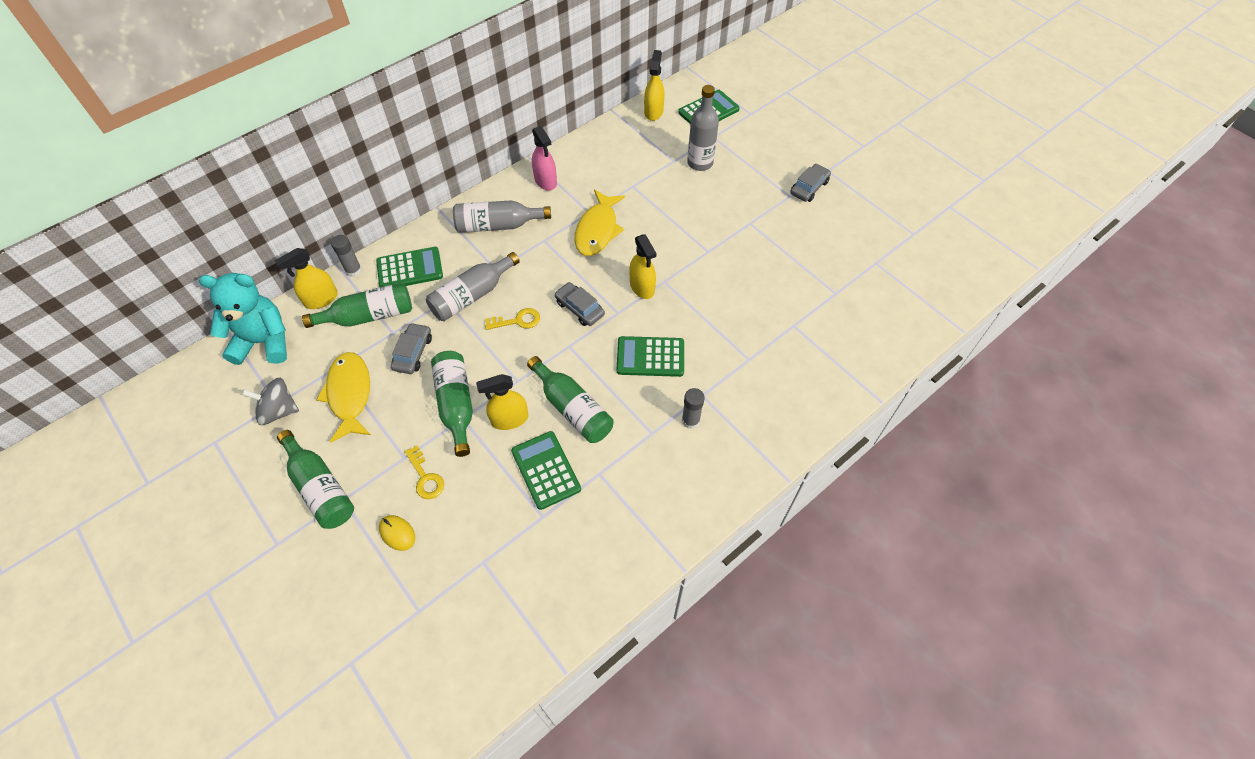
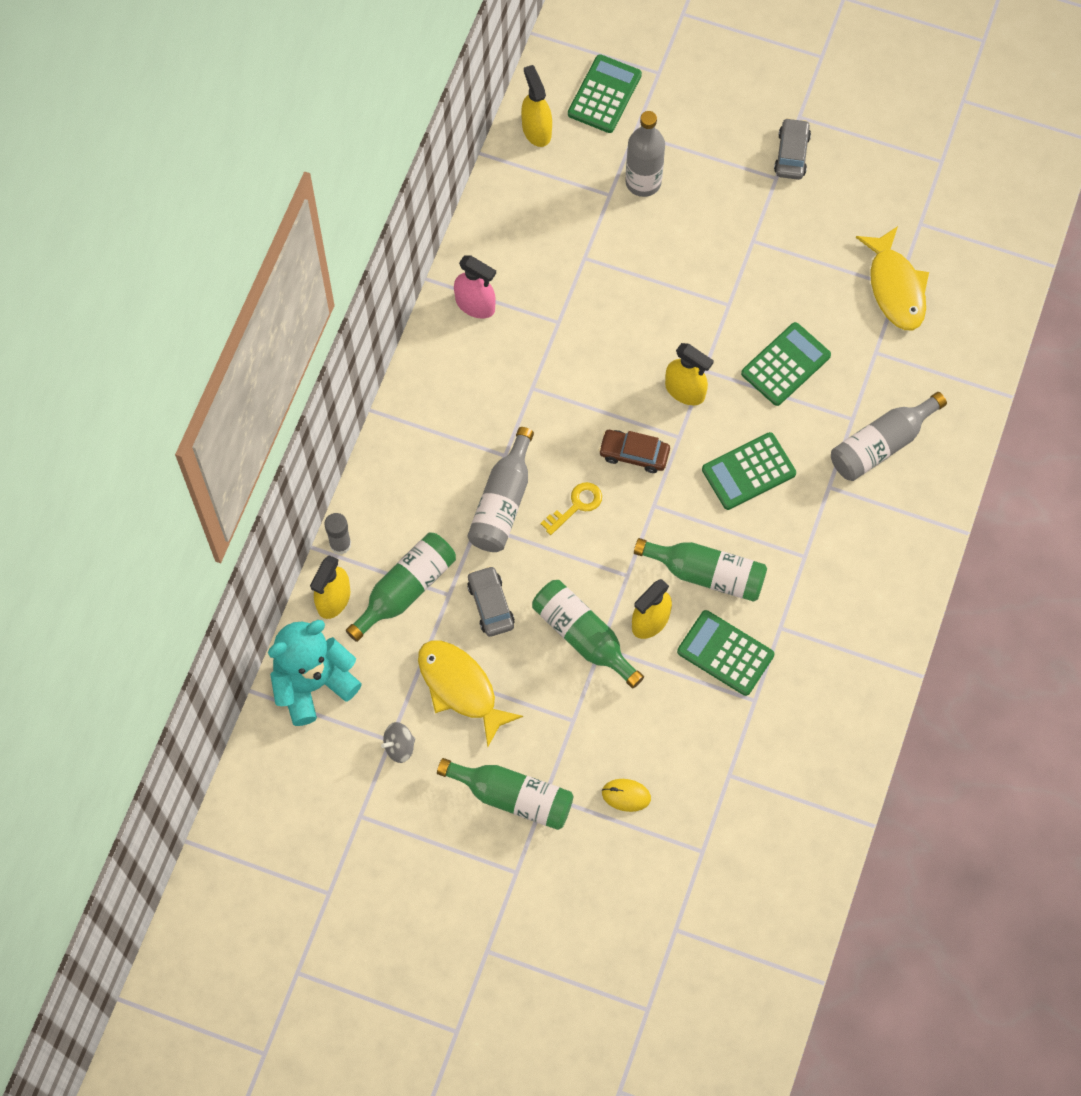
camera: 30 degrees left, 10 degrees up
grey spinning top [242,377,299,425] -> grey spinning top [381,722,415,763], size x0.66
green calculator [376,247,443,287] -> green calculator moved to [741,322,831,406]
yellow key [405,445,444,499] -> none
grey bottle [453,200,551,233] -> grey bottle moved to [831,392,947,481]
grey car [555,282,605,326] -> brown car [599,430,670,473]
yellow fish [575,190,625,256] -> yellow fish moved to [856,226,929,330]
grey glue stick [682,388,705,429] -> none

